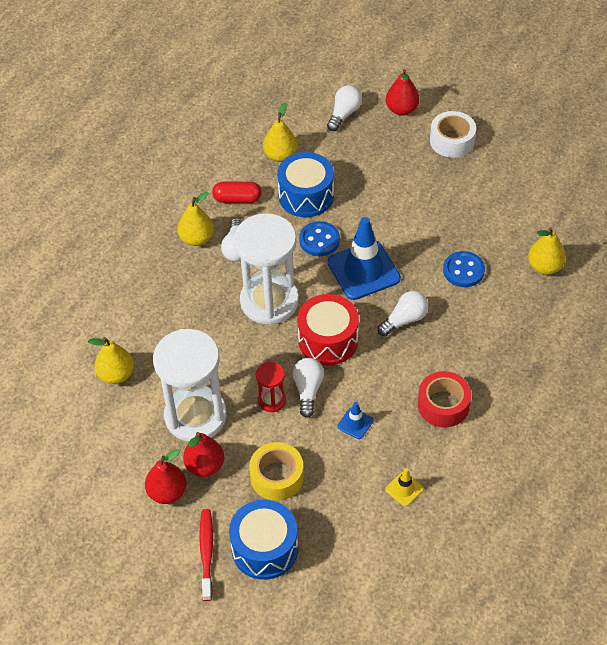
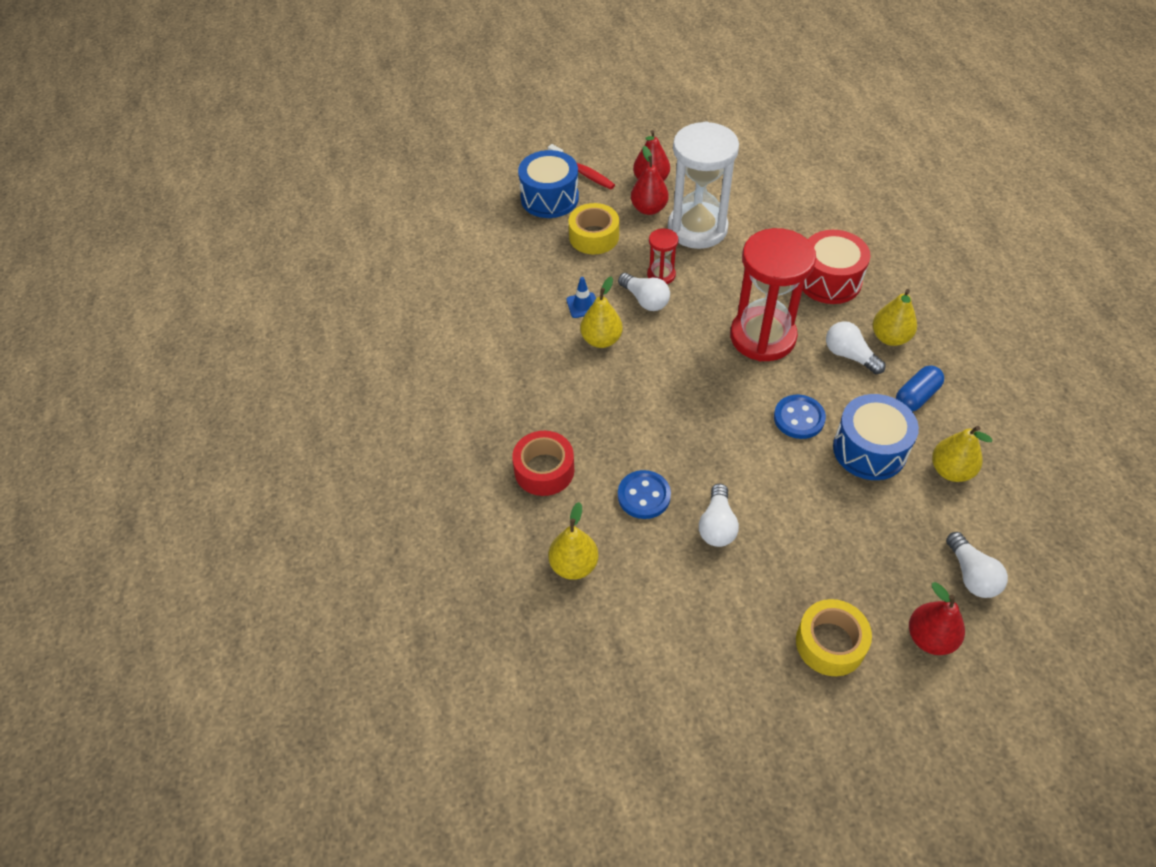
camera: 135 degrees right, 0 degrees up
yellow pear [88,337,134,384] -> yellow pear moved to [580,276,623,348]
red capsule [212,182,262,203] -> blue capsule [896,365,944,412]
white hourglass [234,213,299,325] -> red hourglass [730,228,816,362]
red drum [297,294,359,365] -> red drum moved to [802,230,871,304]
blue traffic cone [327,217,401,300] -> none
white light bulb [378,291,428,336] -> white light bulb moved to [699,484,739,547]
yellow traffic cone [385,468,424,506] -> none
red tape [418,371,471,427] -> red tape moved to [512,431,574,496]
white tape [430,111,476,158] -> yellow tape [796,599,872,676]

